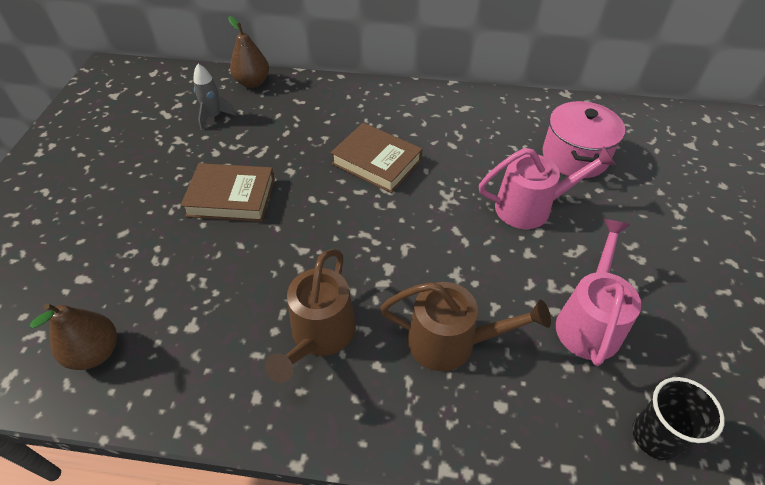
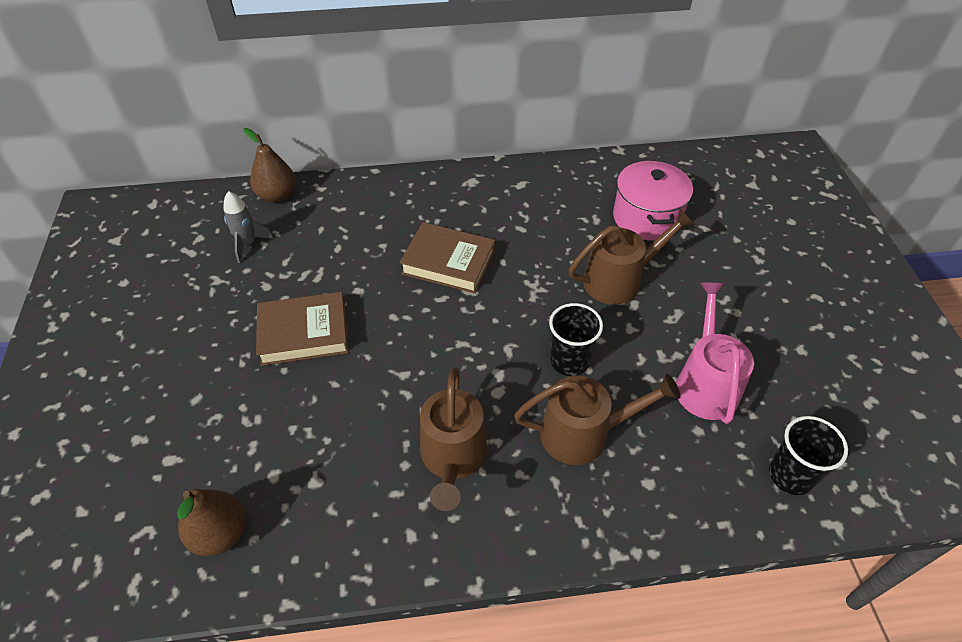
camera: 15 degrees left, 0 degrees up
pink watering can [479,146,616,229] -> brown watering can [569,208,695,305]
none -> black cup [549,303,603,376]

